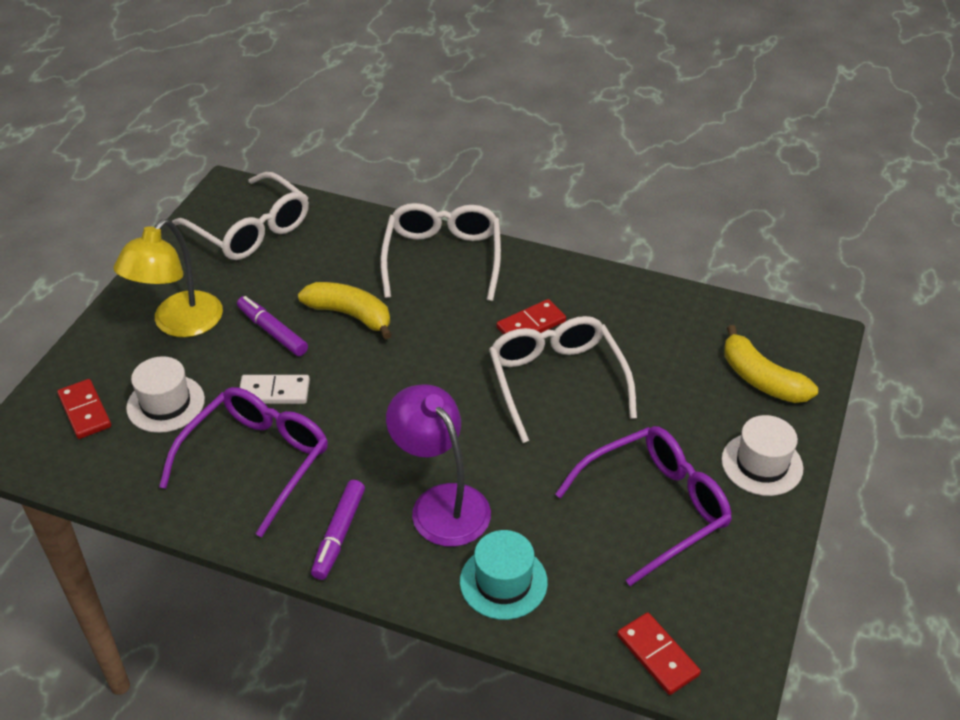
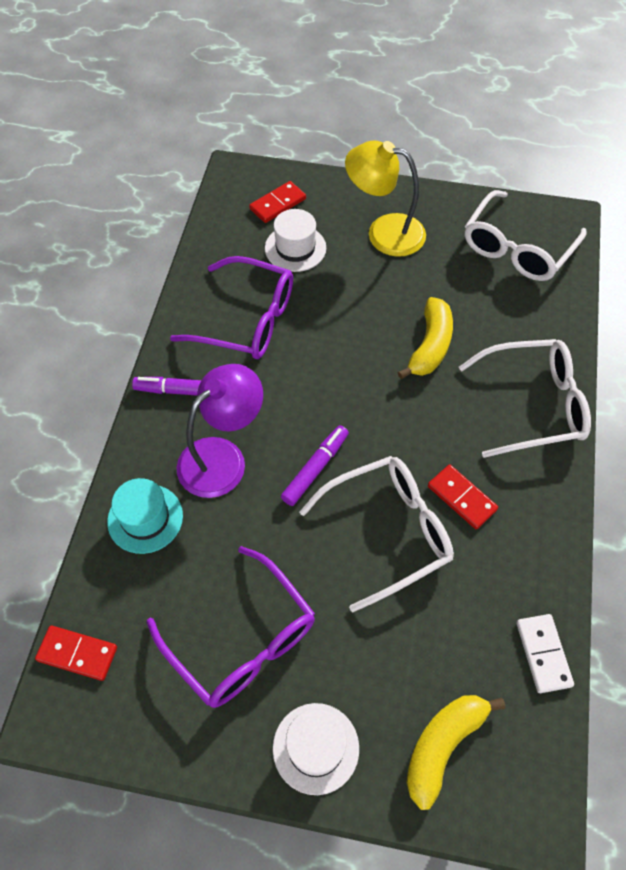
camera: 80 degrees right, 15 degrees up
purple marker [237,296,308,356] -> purple marker moved to [281,425,349,506]
white domino [240,375,310,404] -> white domino moved to [516,614,574,693]
red domino [617,612,701,695] -> red domino turned 60 degrees clockwise [35,626,117,681]

